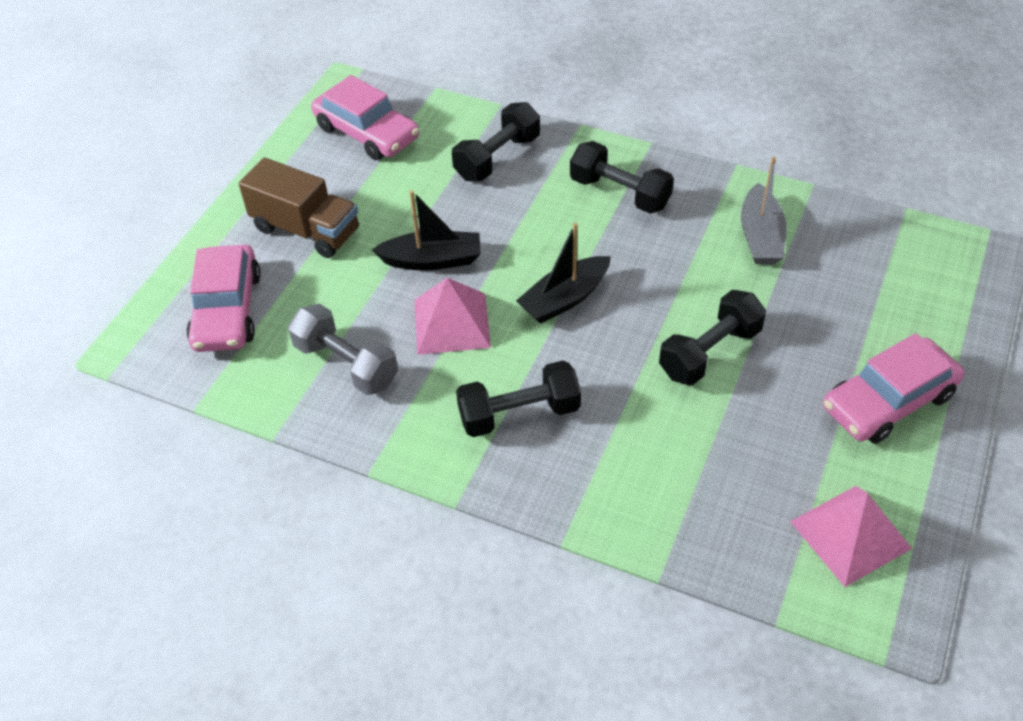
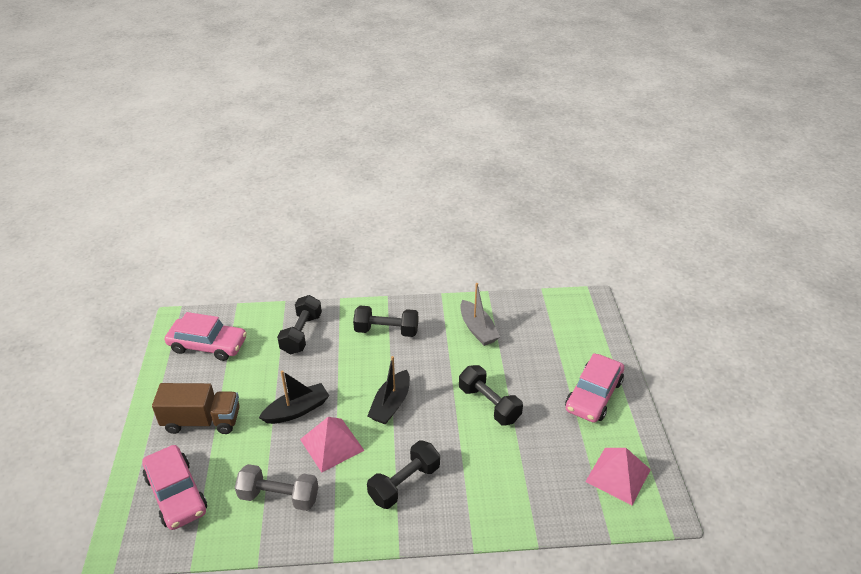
camera: 30 degrees left, 10 degrees down
black dumbbell [659,290,766,385] -> black dumbbell turned 60 degrees counterclockwise [459,365,523,425]

